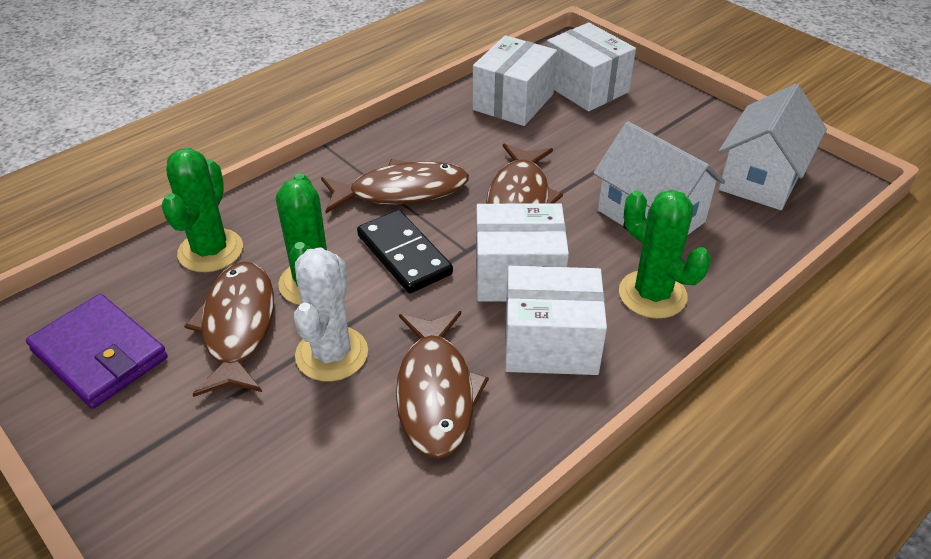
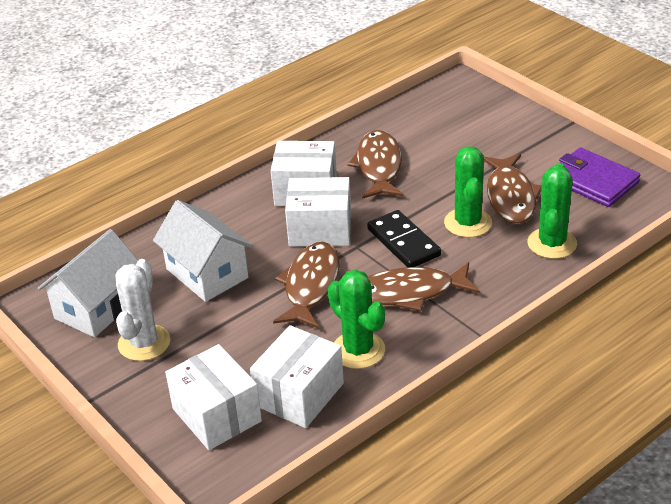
camera: 175 degrees left, 5 degrees down
white cactus [294,247,368,382] -> white cactus moved to [116,259,170,361]
green cactus [619,190,711,319] -> green cactus moved to [328,270,385,369]

